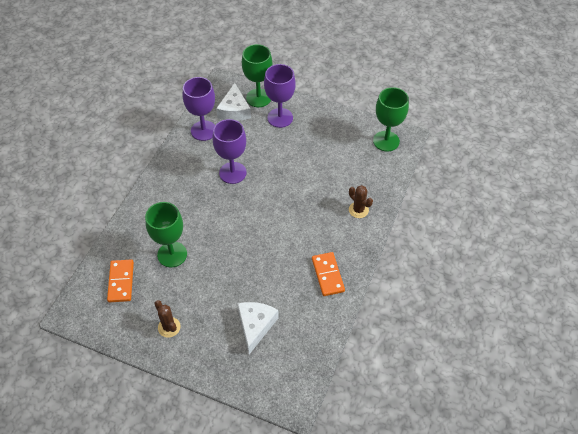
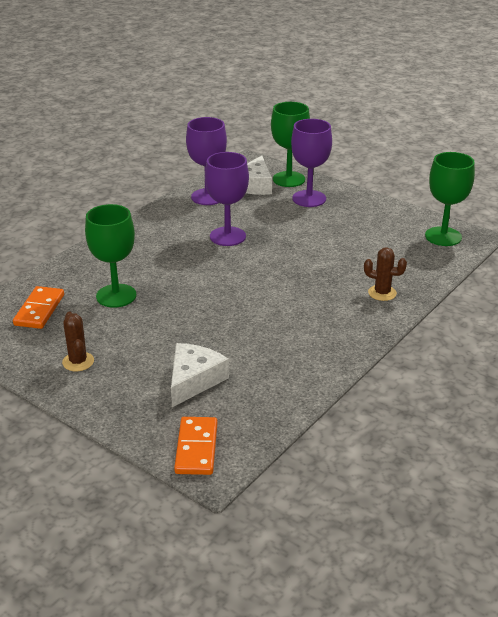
camera: 15 degrees right, 20 degrees down
orange domino [312,252,345,296] -> orange domino moved to [174,417,218,475]
brown cactus [349,185,373,218] -> brown cactus turned 45 degrees counterclockwise [364,247,407,301]

